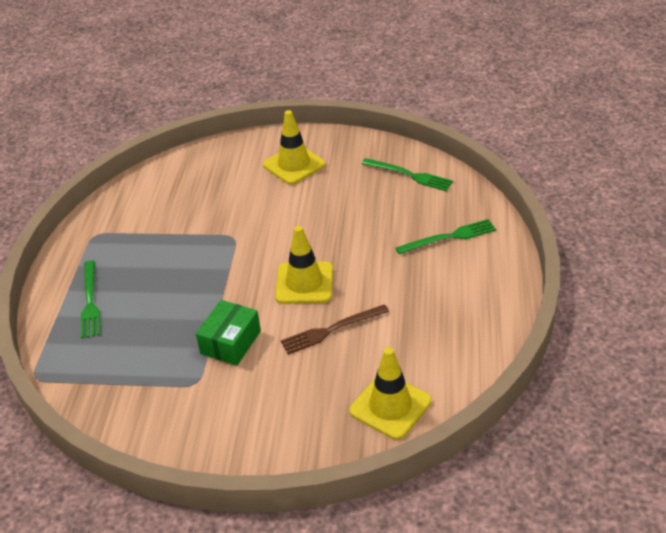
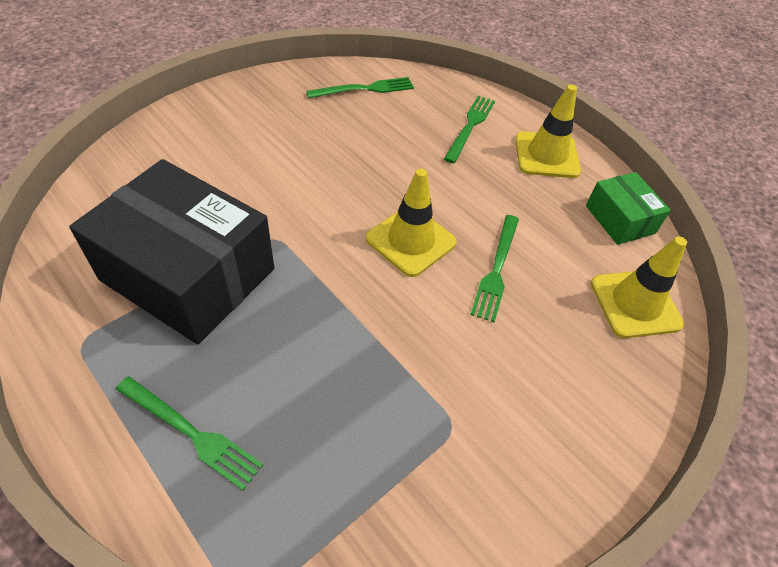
camera: 55 degrees left, 10 degrees up
green box [196,300,261,366] -> green box moved to [586,172,671,245]
yellow traffic cone [263,110,326,185] -> yellow traffic cone moved to [515,84,581,178]
brown fork [281,304,389,355] -> green fork [470,215,519,322]
none -> black box [69,159,274,344]

